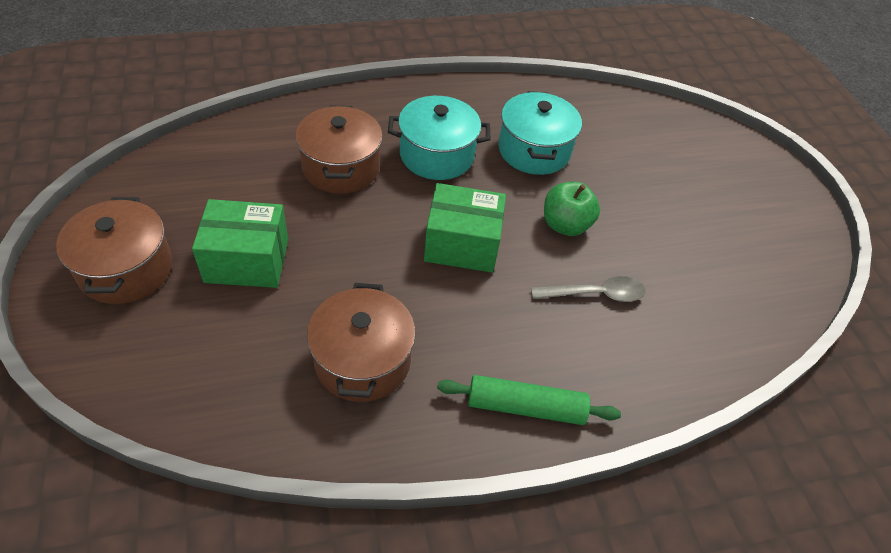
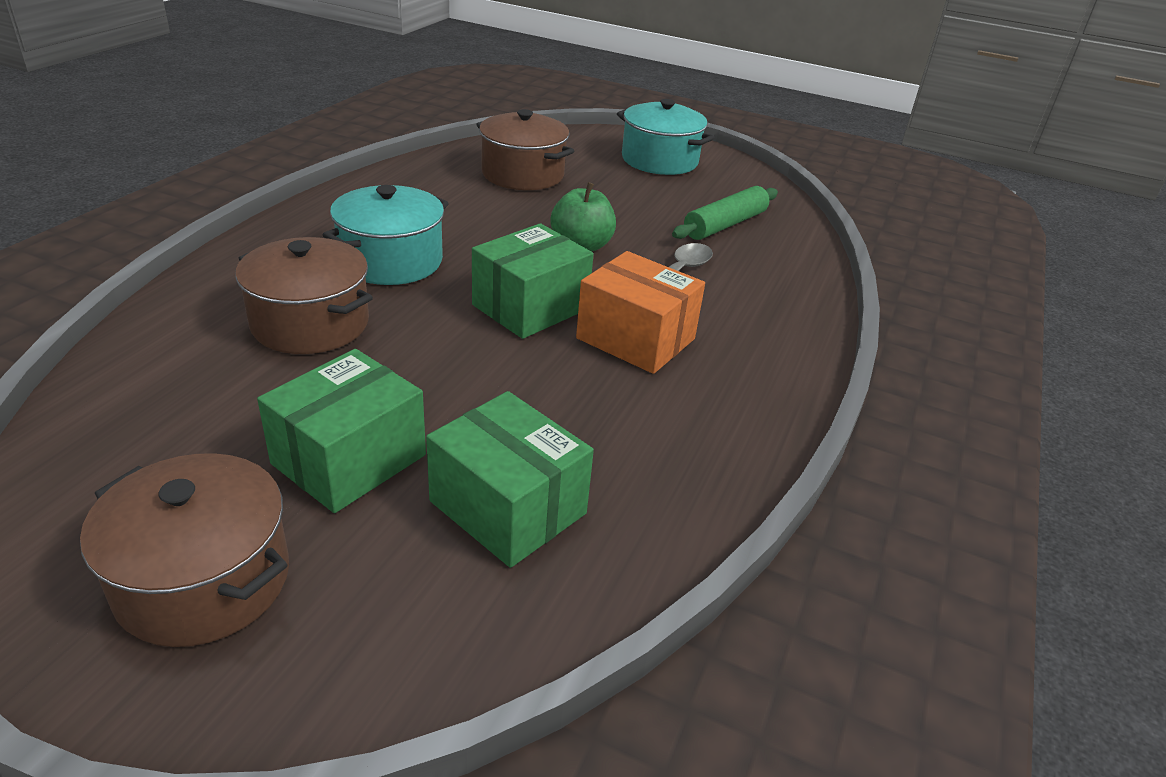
camera: 50 degrees left, 15 degrees down
brown pot [307,283,416,402] -> brown pot moved to [476,109,574,190]
green rolling pin [437,375,621,425] -> green rolling pin moved to [672,186,778,240]
turquoise pot [498,91,582,175] -> turquoise pot moved to [617,99,714,175]
none -> green box [426,391,594,568]
none -> orange box [576,251,705,374]

